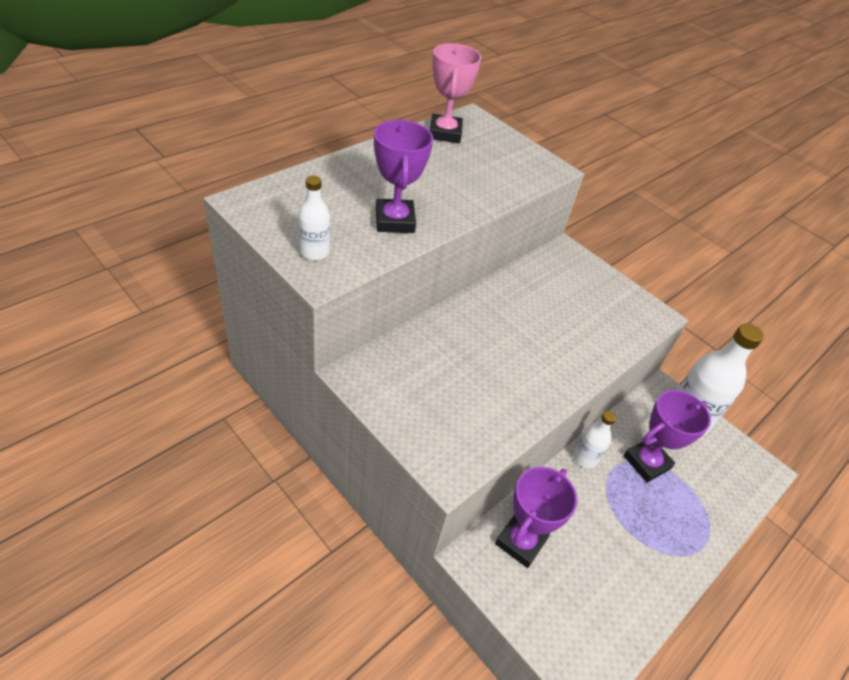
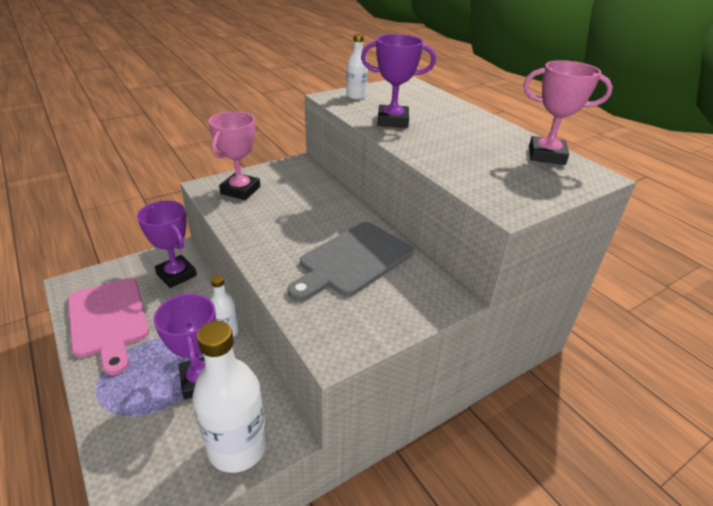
camera: 105 degrees right, 10 degrees down
none -> pink cutting board [68,278,149,375]
none -> pink trophy [208,111,260,200]
none -> grey cutting board [288,222,413,301]

